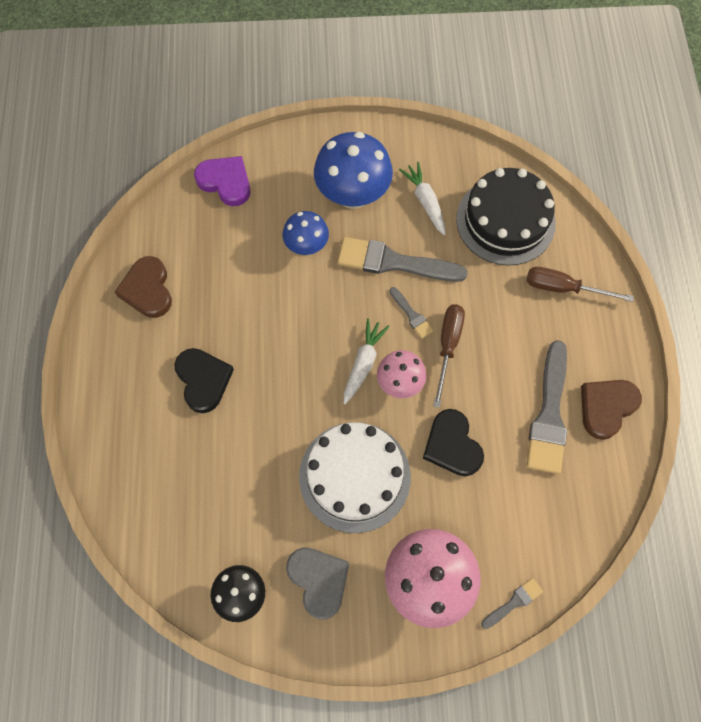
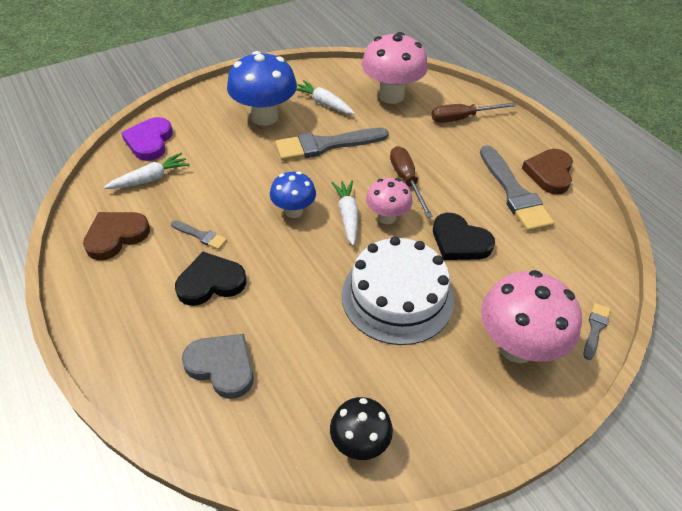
camera: 30 degrees left, 20 degrees down
brown heart [115,256,172,318] -> brown heart turned 90 degrees clockwise [83,212,150,260]
black heart [174,348,234,413] -> black heart turned 60 degrees counterclockwise [175,252,246,306]
purple heart [194,156,251,206] -> purple heart turned 90 degrees counterclockwise [121,117,173,161]
blue mushroom [283,211,329,255] -> blue mushroom moved to [270,171,316,218]
grey heart [286,547,349,620] -> grey heart moved to [182,334,254,399]
grey brush [389,287,434,339] -> grey brush moved to [171,220,227,250]
black cake [456,168,556,266] -> pink mushroom [362,32,428,104]
none -> white carrot [104,153,190,189]

